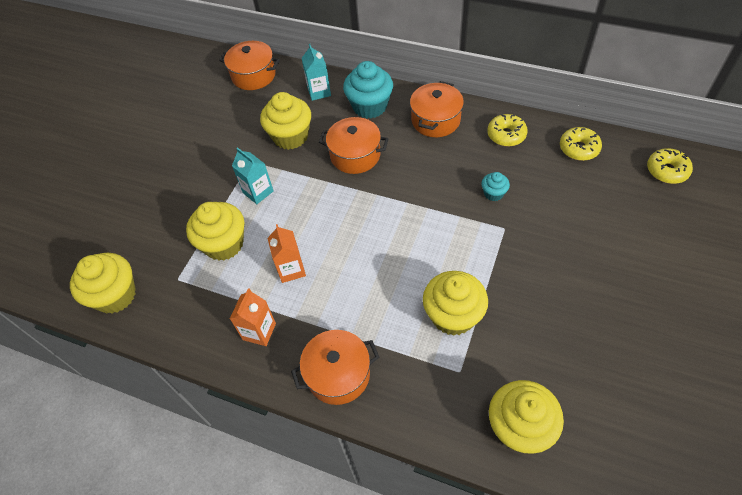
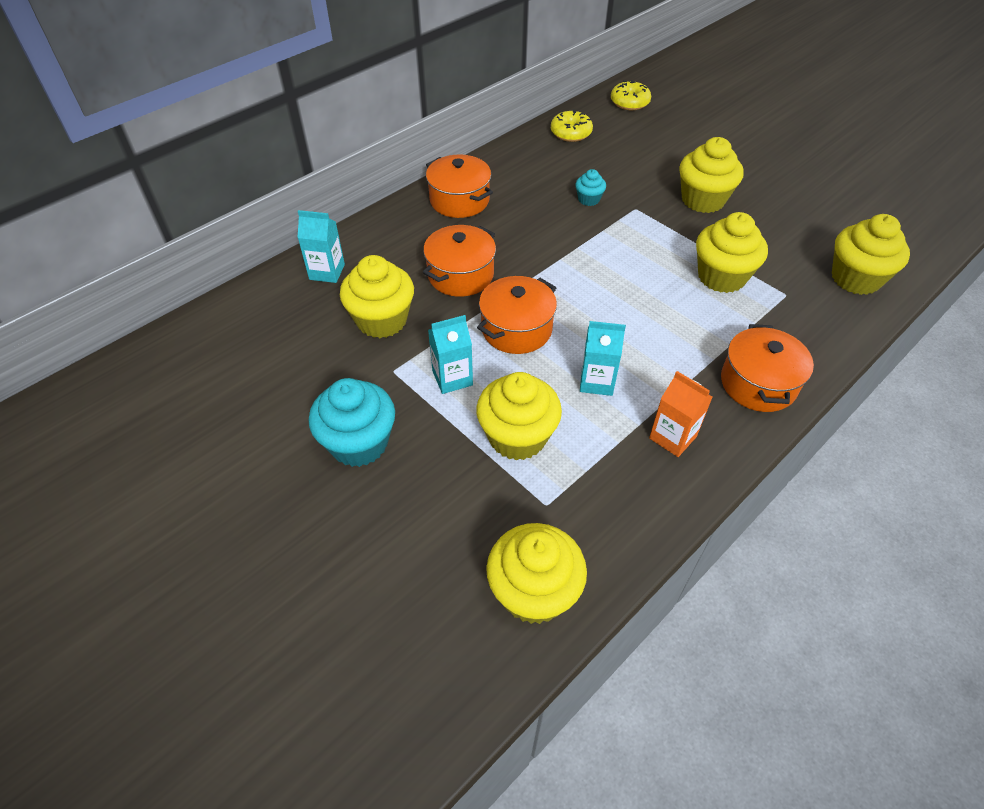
camera: 70 degrees left, 5 degrees down
orange pot [219,41,280,90] -> orange pot moved to [477,276,557,354]
orange carton [267,224,306,283] -> turquoise carton [580,321,626,396]
turquoise cupcake [343,61,393,119] -> turquoise cupcake moved to [309,378,395,467]
yellow donut [487,114,528,146] -> none
none -> yellow cupcake [679,137,744,213]

